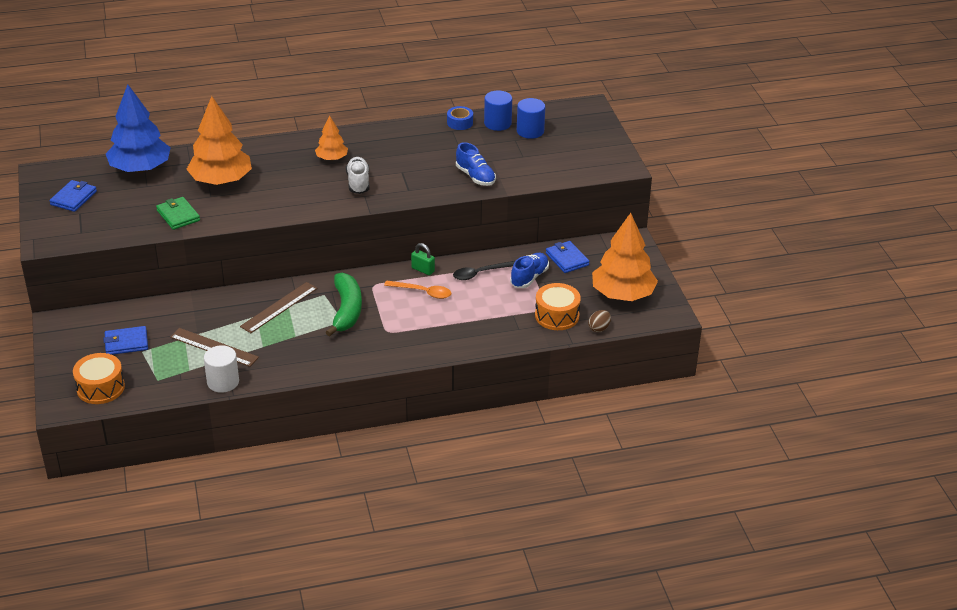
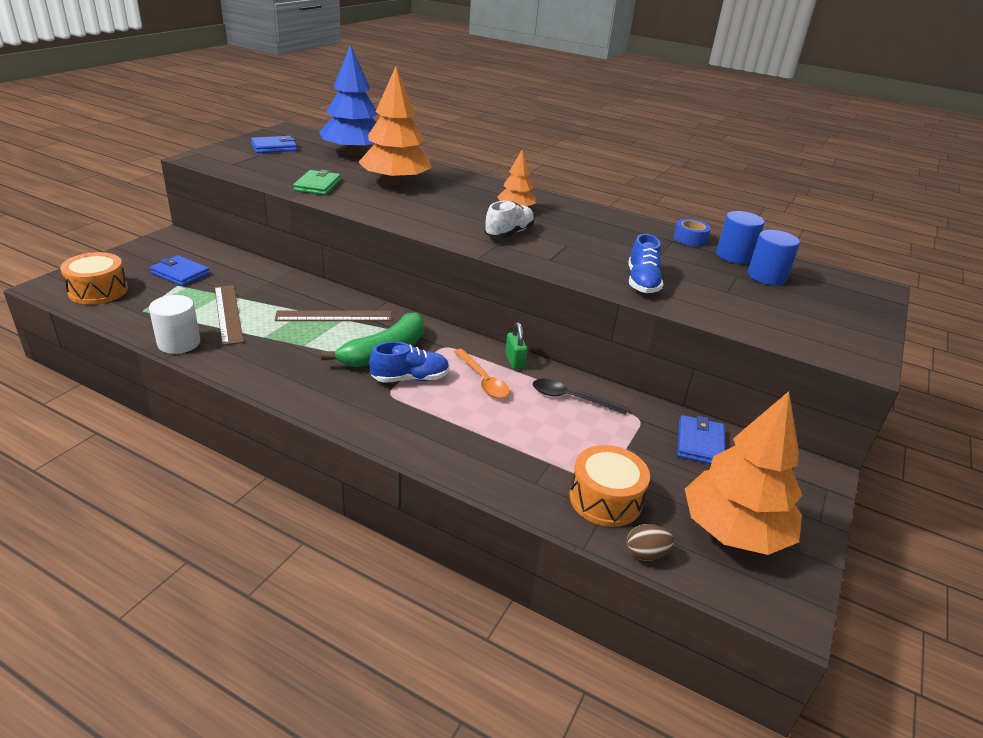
camera: 40 degrees right, 5 degrees down
blue shoe [510,253,549,288] -> blue shoe moved to [369,342,450,383]

